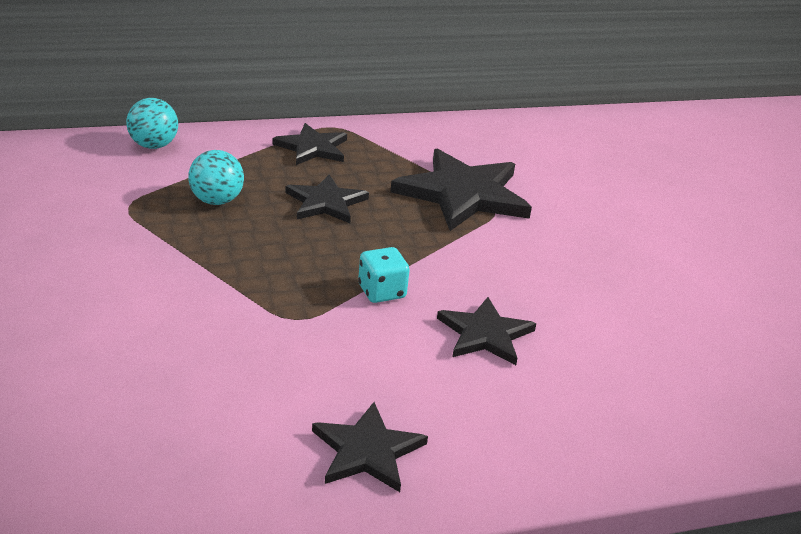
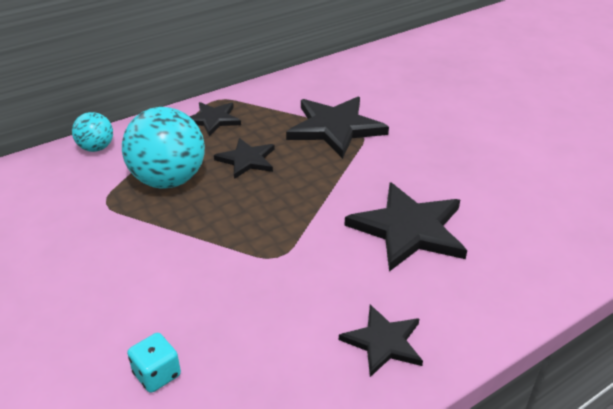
camera: 15 degrees left, 5 degrees up
turquoise ball [188,150,244,205] -> turquoise ball [122,107,205,189], size x1.90
turquoise dice [358,247,409,303] -> turquoise dice moved to [127,333,181,393]
black star [437,297,536,365] -> black star [344,182,467,272], size x1.72

